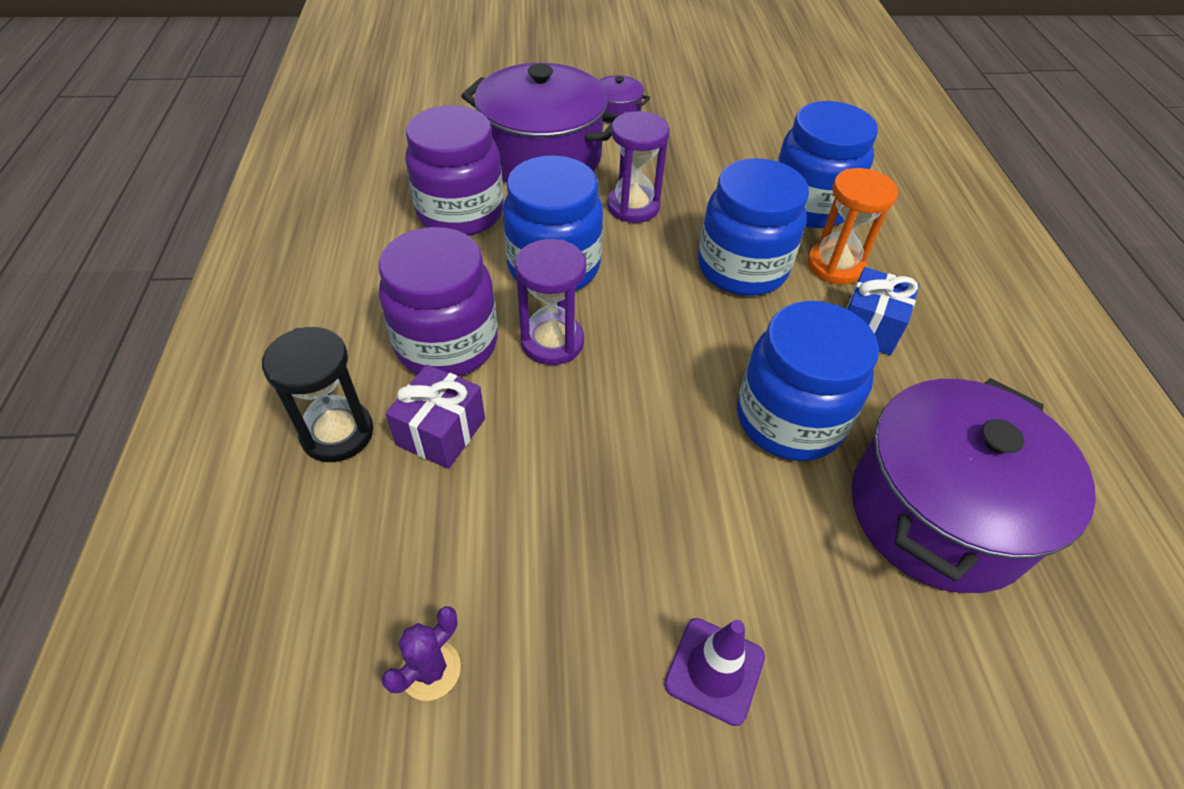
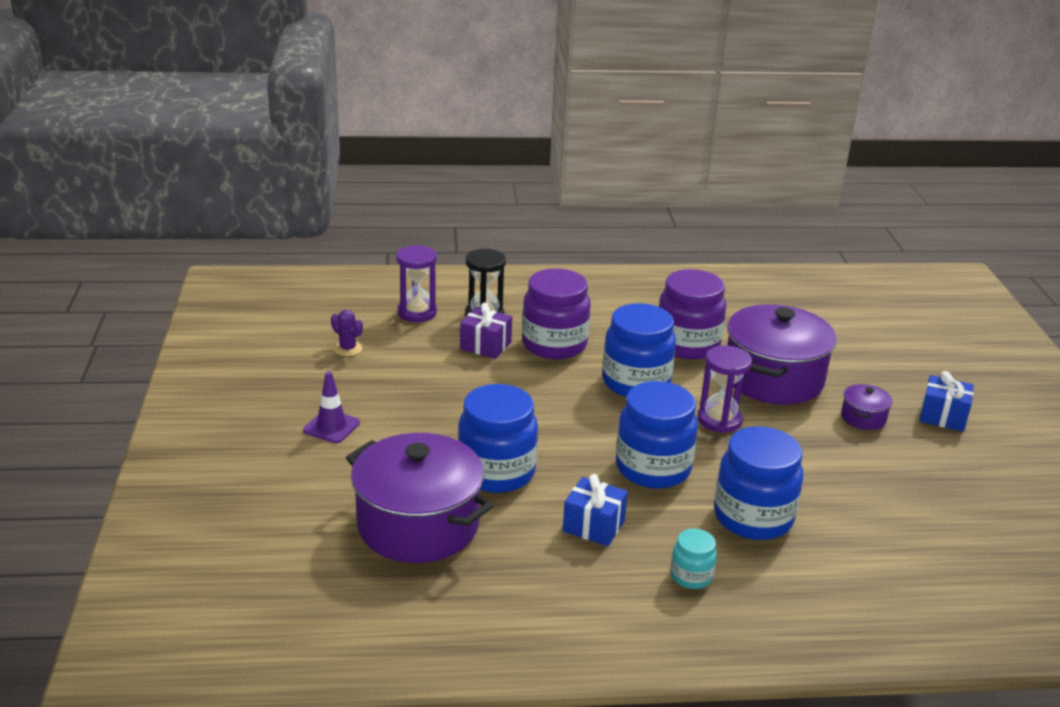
camera: 90 degrees right, 20 degrees down
purple hourglass [515,239,586,365] -> purple hourglass moved to [396,245,437,322]
orange hourglass [807,168,898,284] -> none
none -> turquoise jar [671,528,717,589]
none -> blue gift [920,371,974,432]

